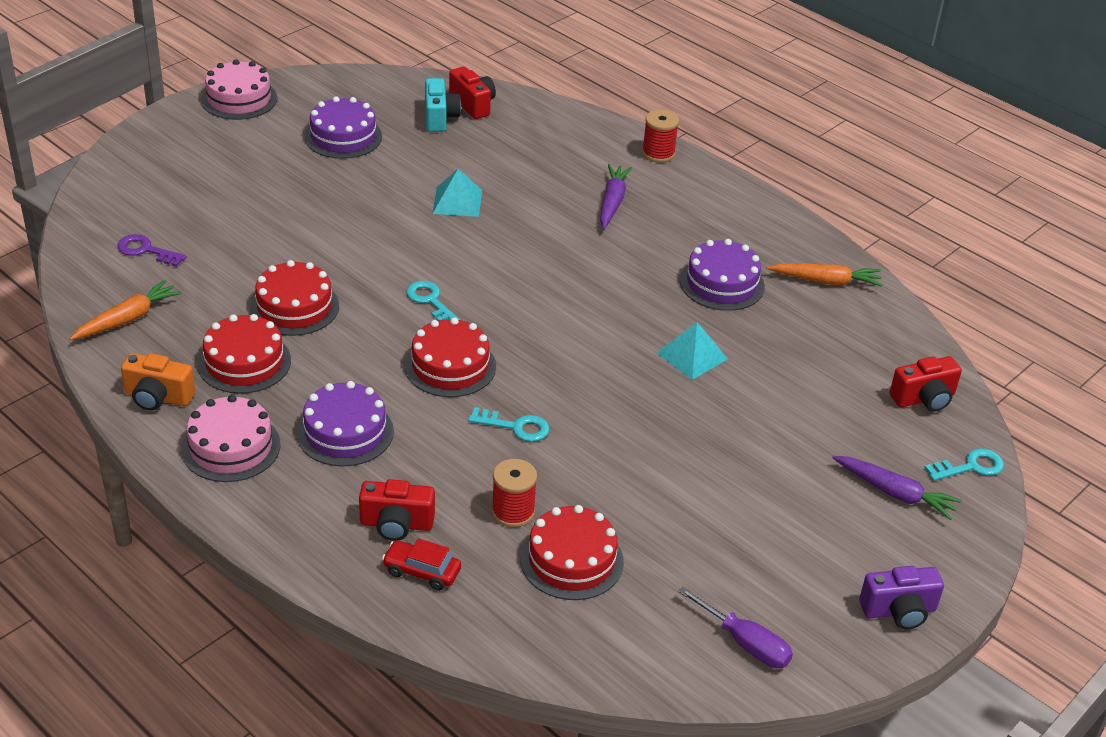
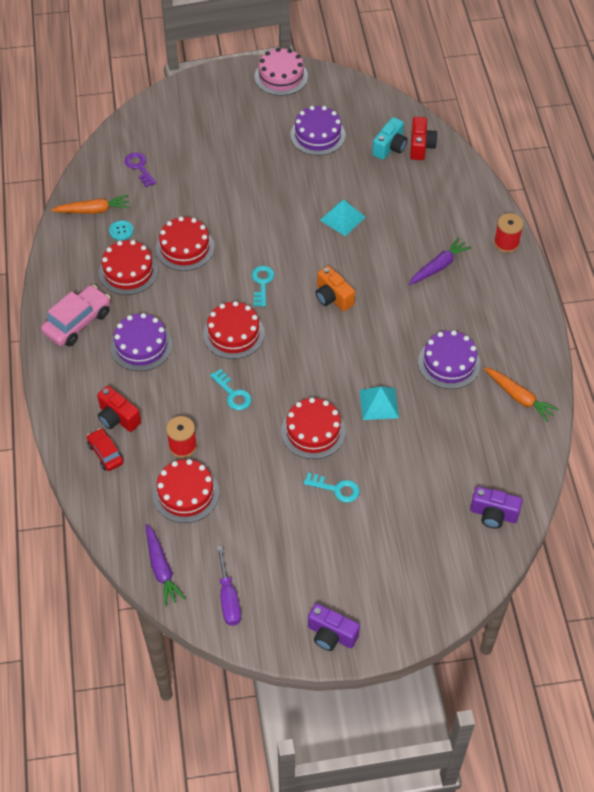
camera: 40 degrees right, 15 degrees up
orange camera [121,353,195,411] -> orange camera moved to [315,266,355,311]
pink cake [181,395,280,482] -> pink car [41,285,110,347]
purple carrot [832,456,962,520] -> purple carrot moved to [146,524,186,606]
red camera [889,356,962,412] -> purple camera [470,486,523,529]
turquoise key [924,448,1004,481] -> turquoise key moved to [304,473,360,503]
none -> turquoise button [109,220,134,240]
none -> red cake [281,398,346,459]

